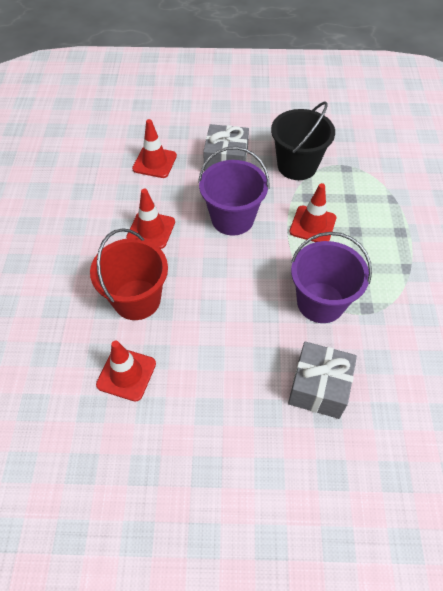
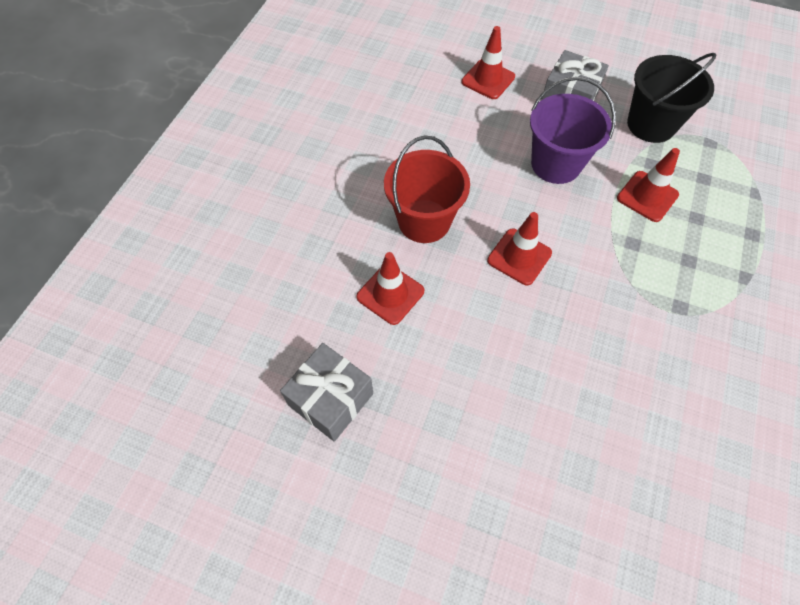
camera: 20 degrees right, 5 degrees up
red traffic cone [126,189,175,249] -> red traffic cone moved to [487,212,552,285]
grey gift [288,341,357,419] -> grey gift moved to [280,343,373,442]
purple bucket [291,232,372,323] -> none

